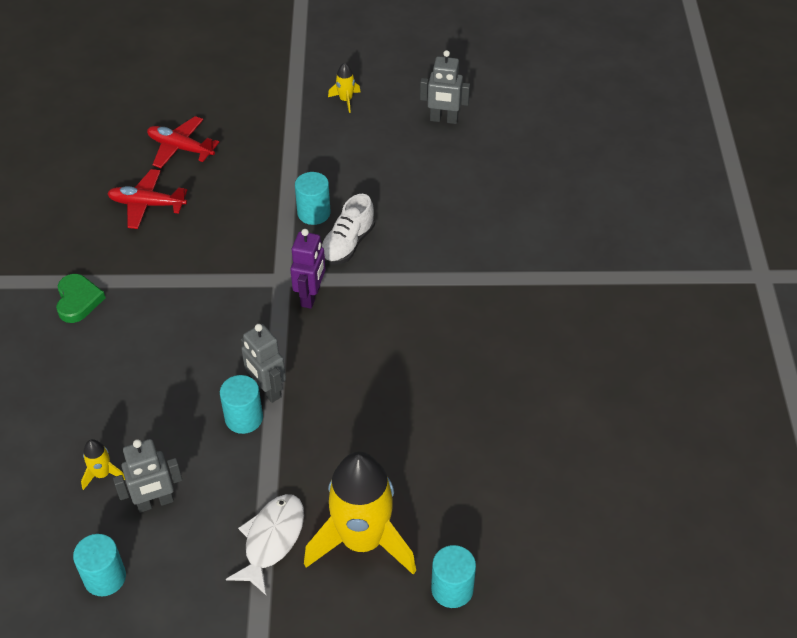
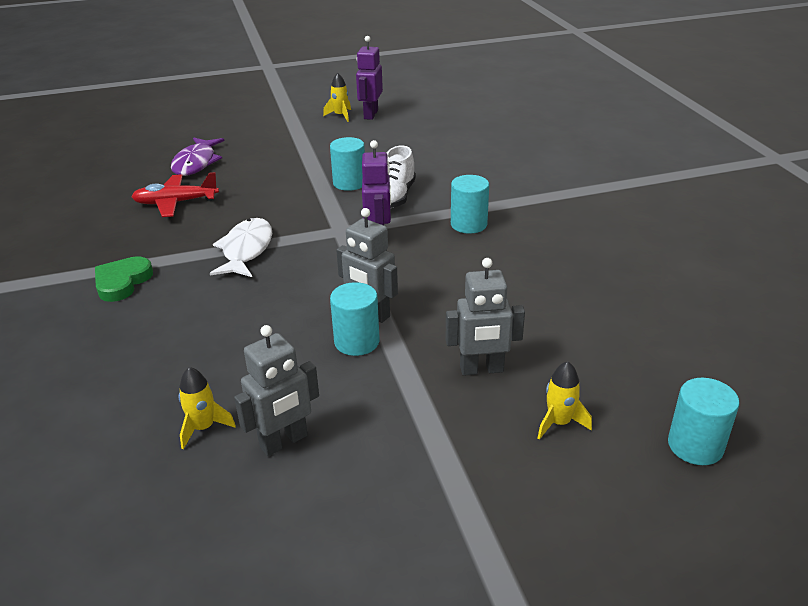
camera: 15 degrees left, 15 degrees down
green heart [56,274,105,323] -> green heart turned 135 degrees counterclockwise [95,256,153,302]
turquoise cylinder [73,534,126,596] -> turquoise cylinder moved to [451,175,489,233]
red plane [147,116,219,168] -> purple fish [171,137,225,176]
white fish [226,494,304,596] -> white fish moved to [210,218,272,277]
yellow rocket [304,452,416,575] -> yellow rocket [538,361,592,440], size x0.40
grey robot [420,50,470,124] -> grey robot moved to [446,258,525,376]
none -> purple robot [356,36,383,120]

